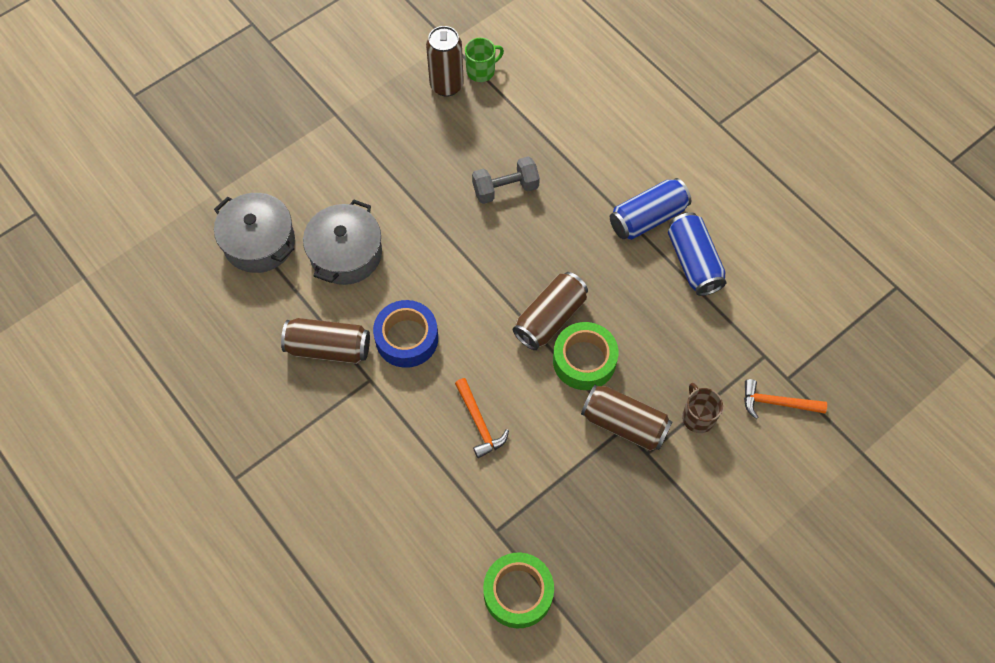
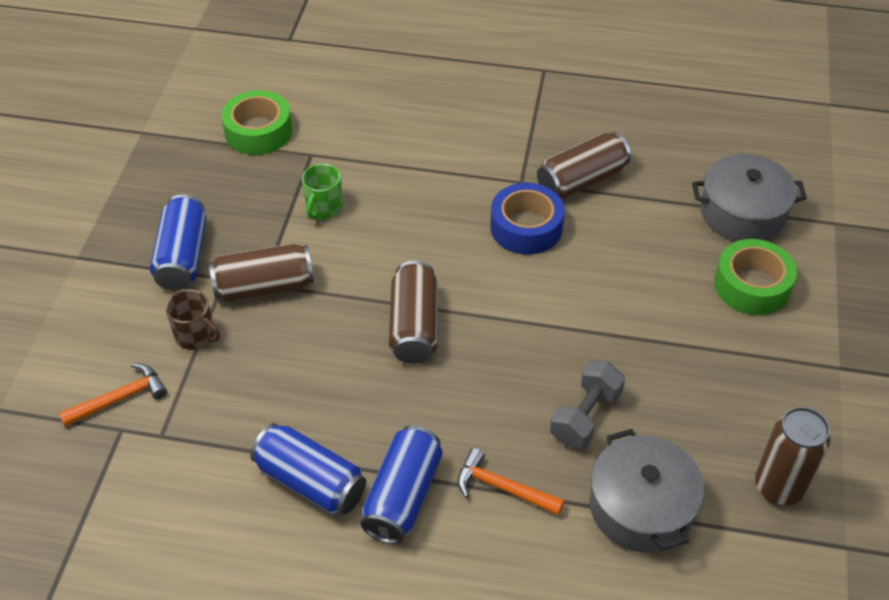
camera: 140 degrees right, 15 degrees down
grey pot [303,200,382,285] -> grey pot moved to [590,429,704,552]
orange hammer [455,378,509,458] -> orange hammer moved to [458,448,564,515]
green mug [465,38,504,82] -> green mug moved to [302,164,343,220]
green tape [553,322,619,390] -> green tape moved to [714,239,797,315]
none -> blue can [150,194,206,290]

